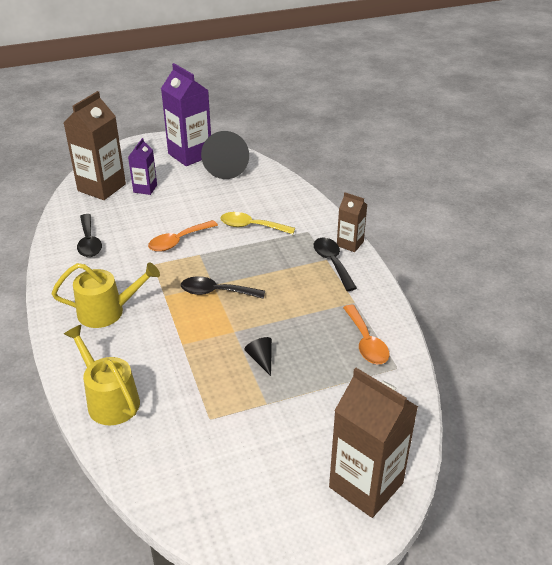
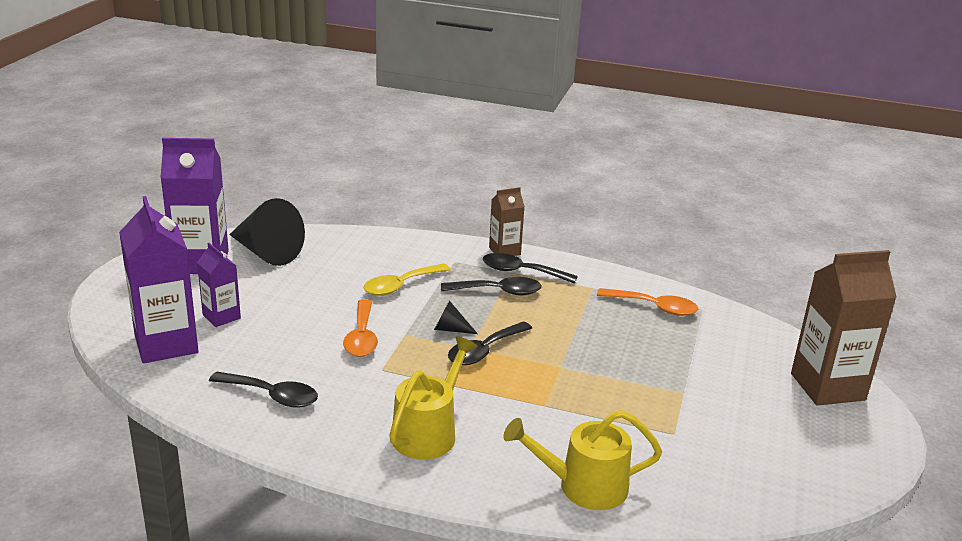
camera: 55 degrees left, 10 degrees down
brown carton [64,91,126,200] -> purple carton [119,196,198,363]
black cone [244,337,272,376] -> black cone moved to [434,300,478,334]
none -> black spoon [441,277,542,296]

